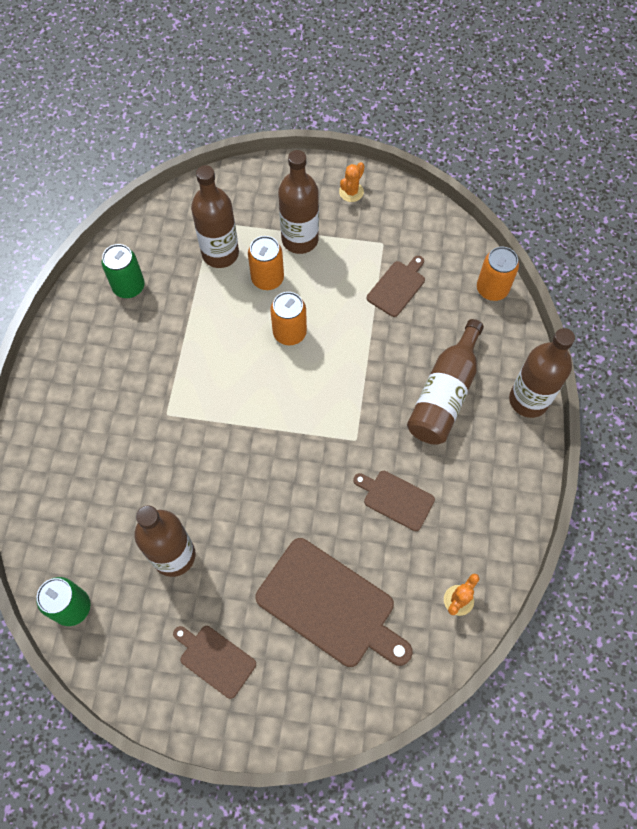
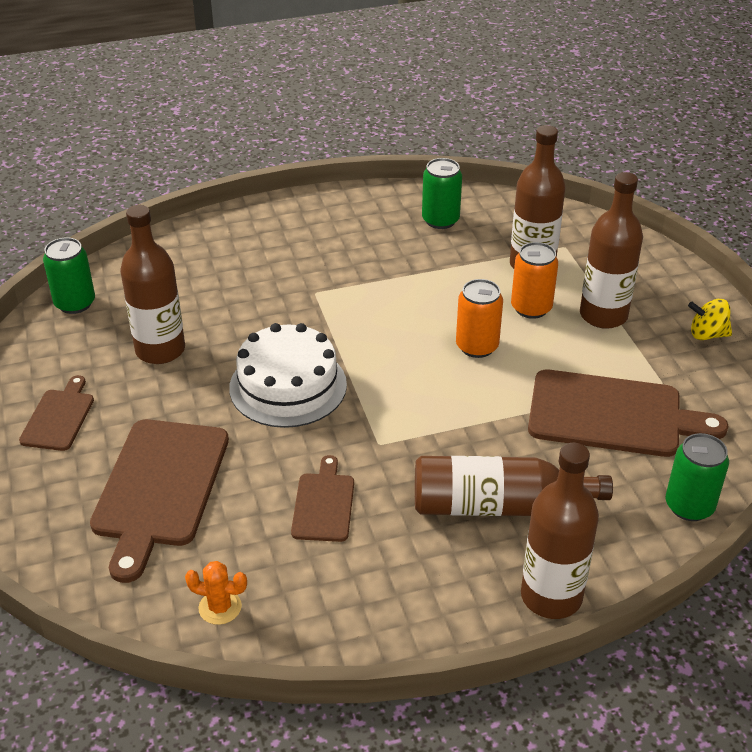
camera: 65 degrees right, 25 degrees down
orange cactus [339,162,364,202] -> yellow spinning top [688,299,732,340]
brown cutting board [367,256,425,317] -> brown cutting board [528,369,728,457], size x1.87
orange can [477,247,519,301] -> green can [666,433,729,521]
none -> white cake [229,323,347,428]

